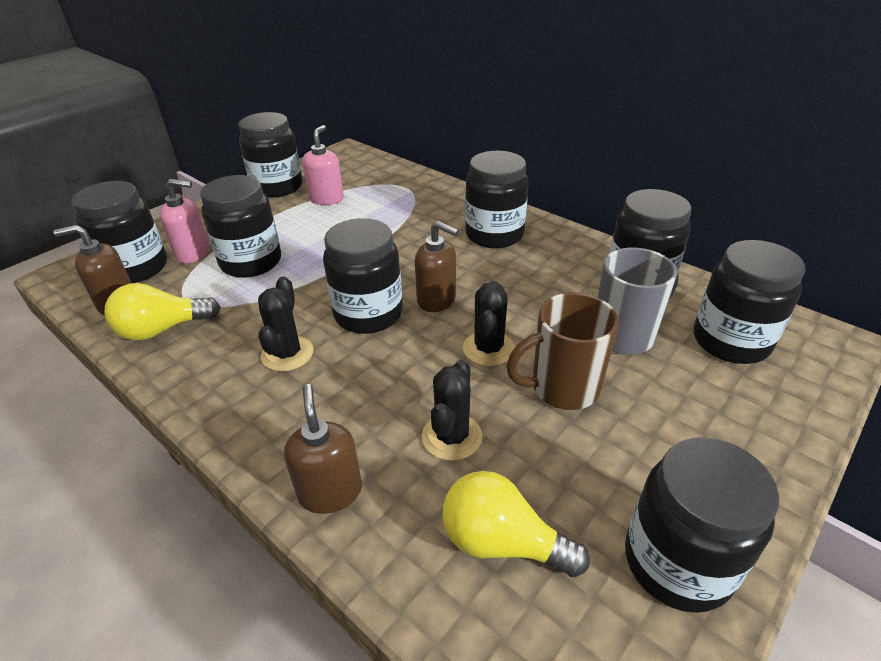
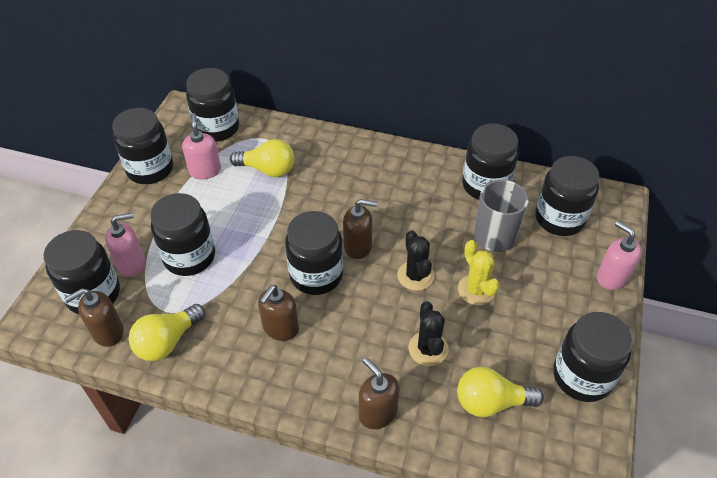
camera: 25 degrees left, 10 degrees up
black cactus [258,276,314,372] -> brown soap dispenser [258,285,299,341]
black jar [465,151,529,248] -> black jar moved to [186,68,239,142]
brown mug [506,293,619,410] -> yellow cactus [458,240,500,305]
none -> yellow light bulb [230,139,294,177]
none -> pink soap dispenser [597,221,642,290]

